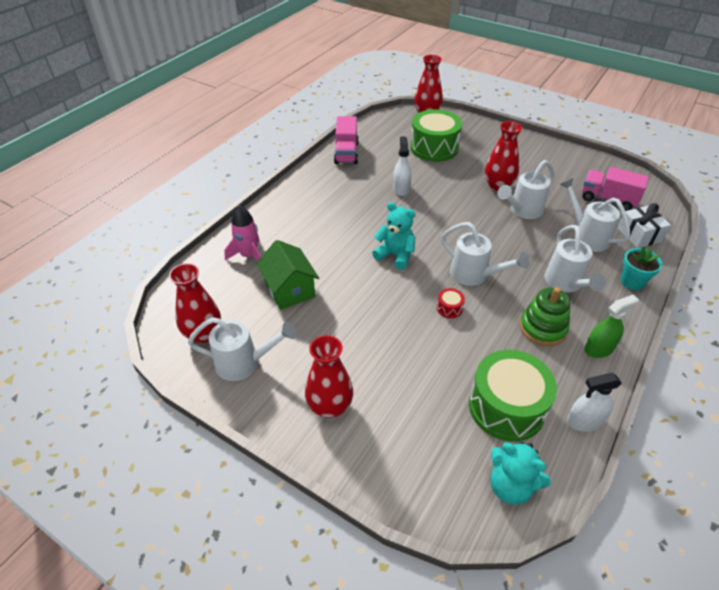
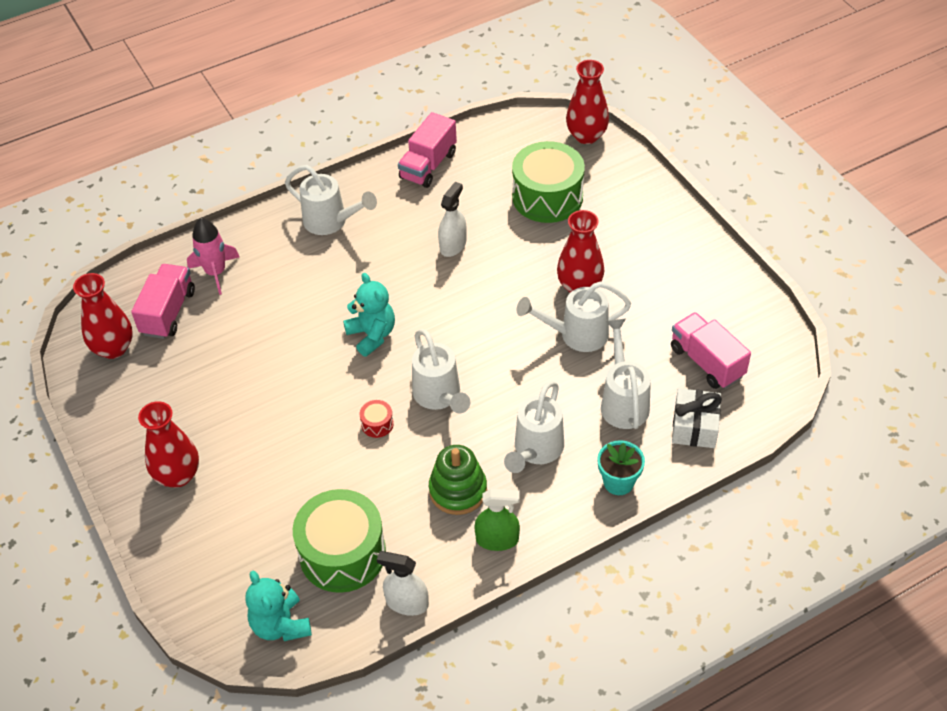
camera: 30 degrees right, 5 degrees up
white watering can [188,317,297,381] -> white watering can moved to [285,165,377,235]
green house [256,240,319,310] -> none
none -> pink truck [131,264,195,339]

